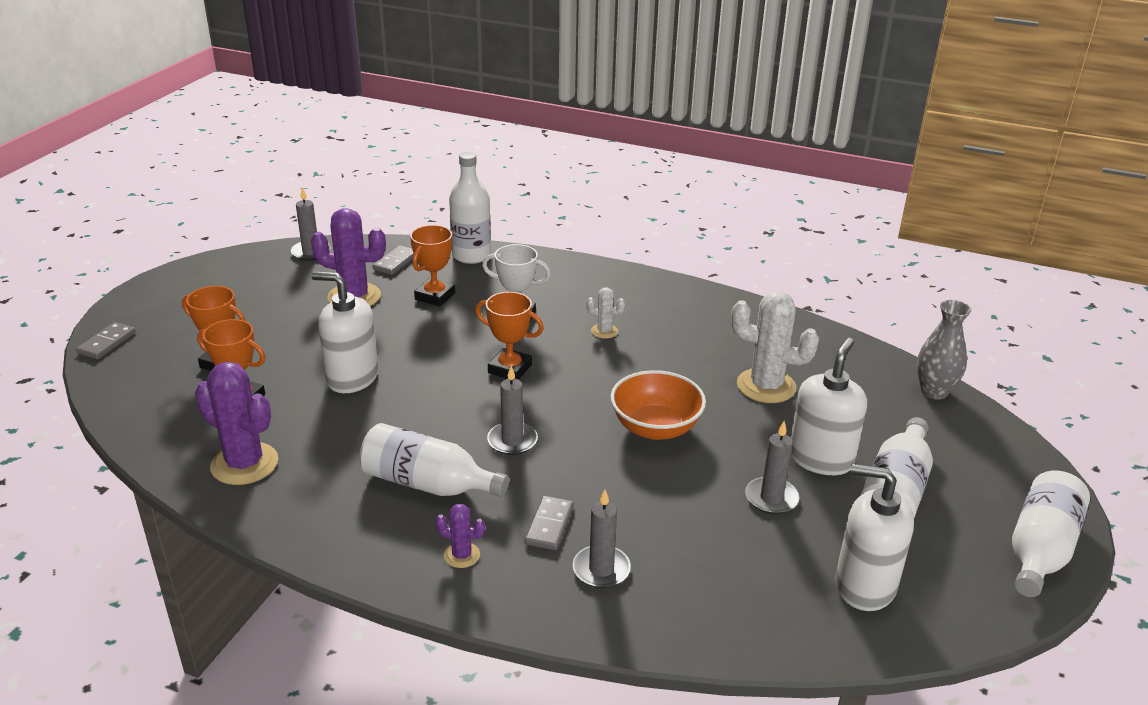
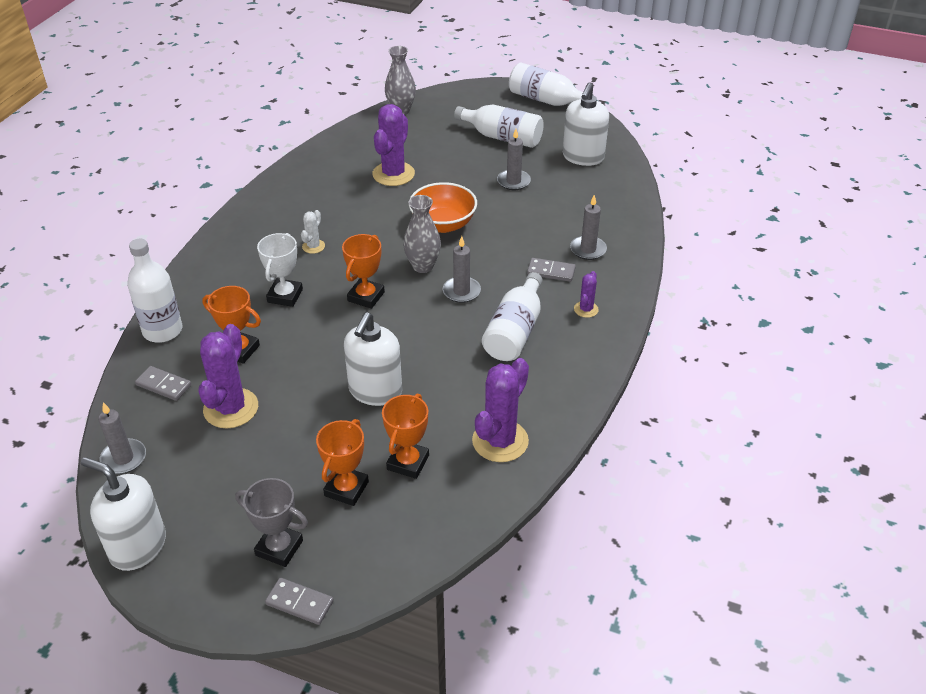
camera: 90 degrees left, 10 degrees up
white cactus [731,291,819,403] -> purple cactus [372,104,415,186]
white soap dispenser [791,338,867,475] -> white soap dispenser moved to [81,457,166,571]
none -> grey trophy [235,478,308,567]
none -> grey vase [403,195,441,273]

